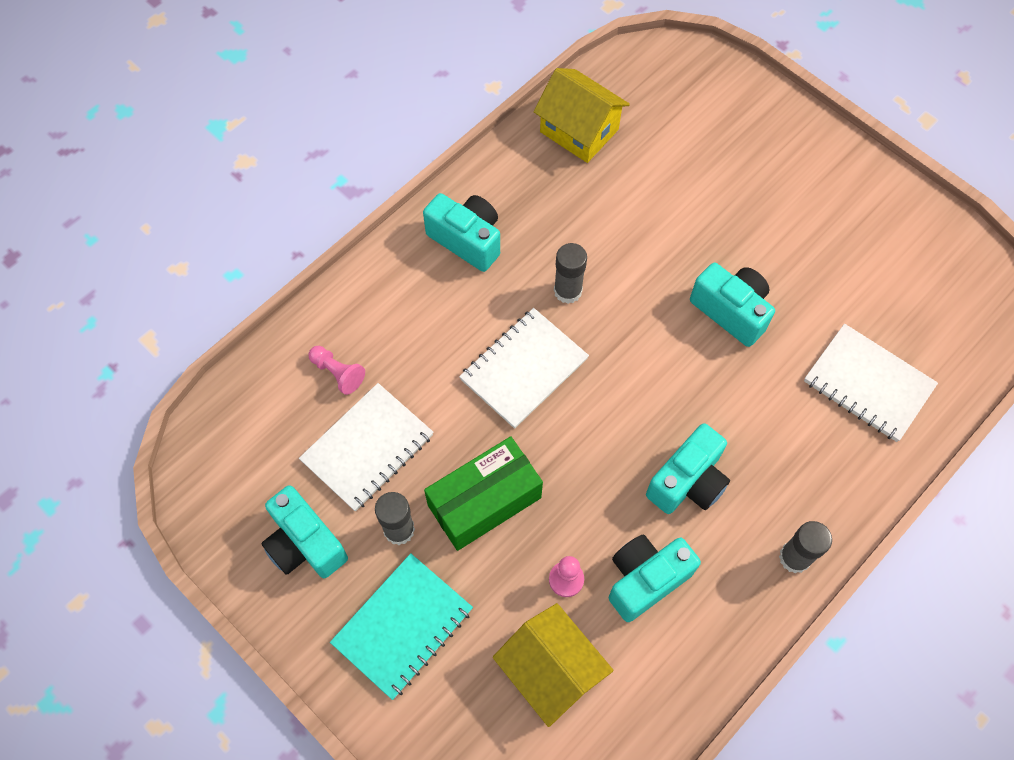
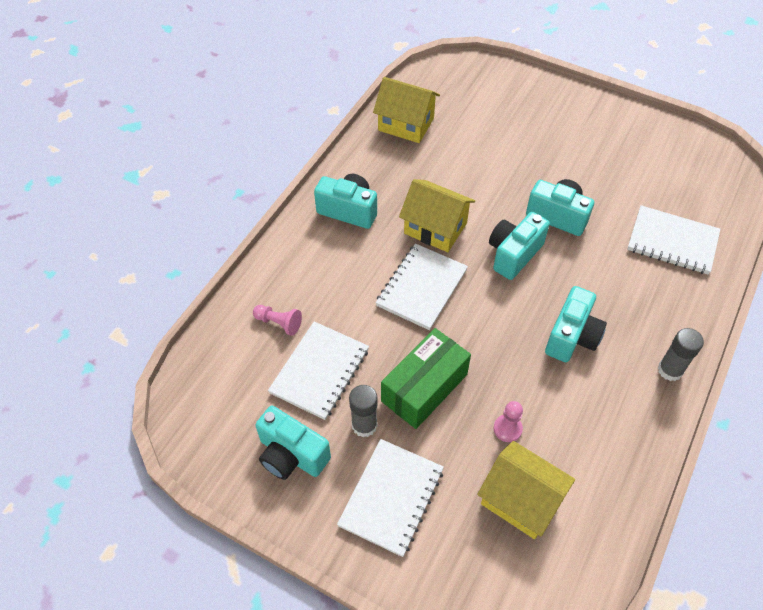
camera: 15 degrees left, 10 degrees down
turquoise notebook [330,553,473,700] -> white notebook [337,439,444,557]
grey glue stick [554,243,587,304] -> yellow house [399,179,475,252]
turquoise camera [609,535,701,622] -> turquoise camera moved to [489,212,550,280]

